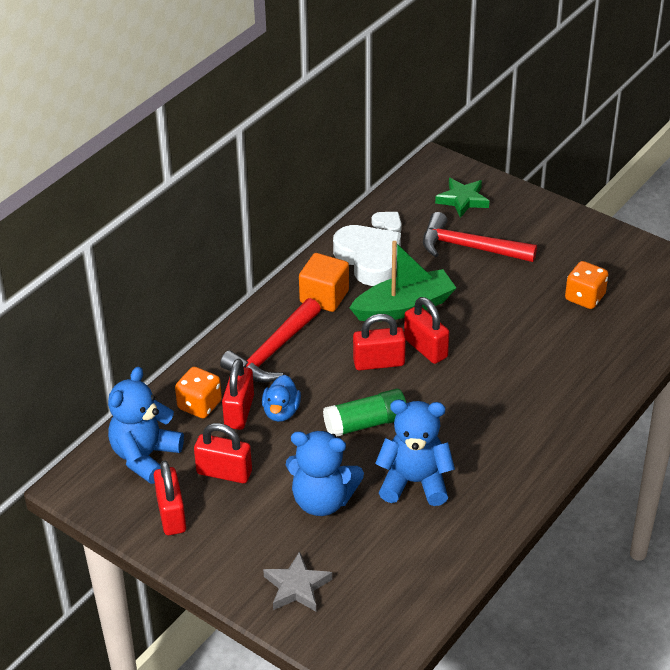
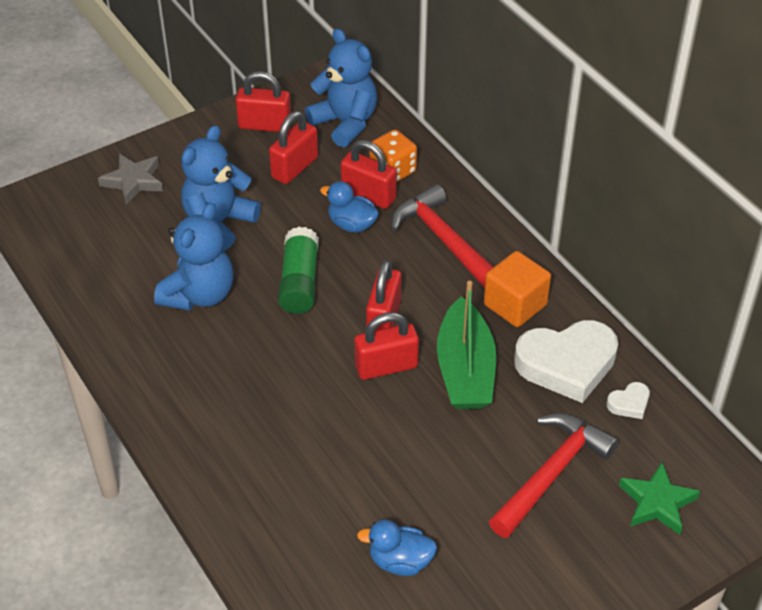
camera: 110 degrees right, 5 degrees up
orange dice [565,261,608,309] -> blue duck [357,520,437,576]

